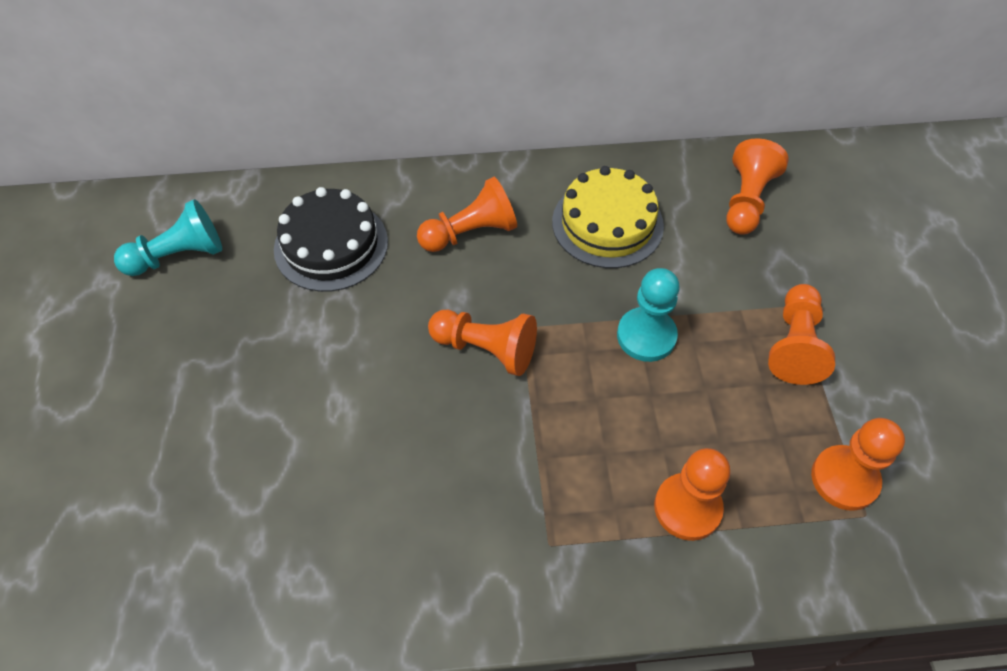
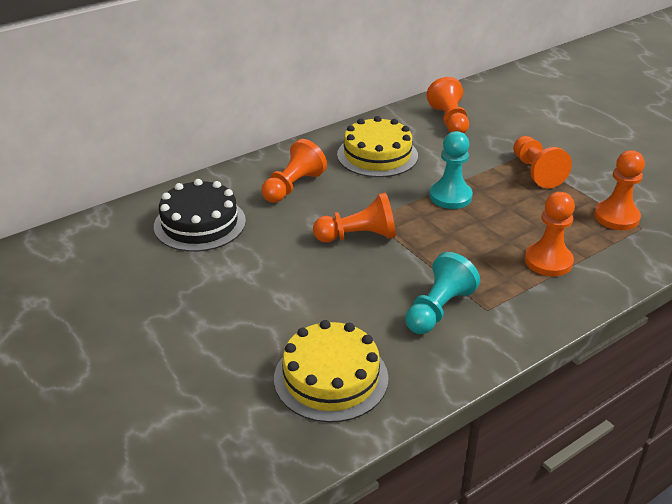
camera: 30 degrees left, 20 degrees down
turquoise pawn [114,199,222,276] -> turquoise pawn moved to [405,252,480,334]
none -> yellow cake [274,320,389,423]

